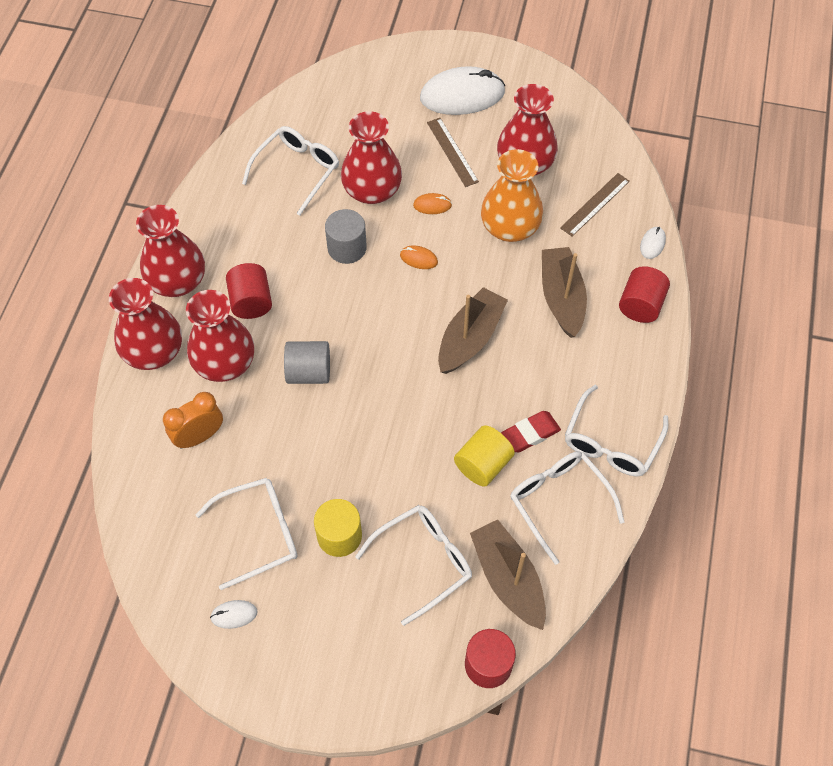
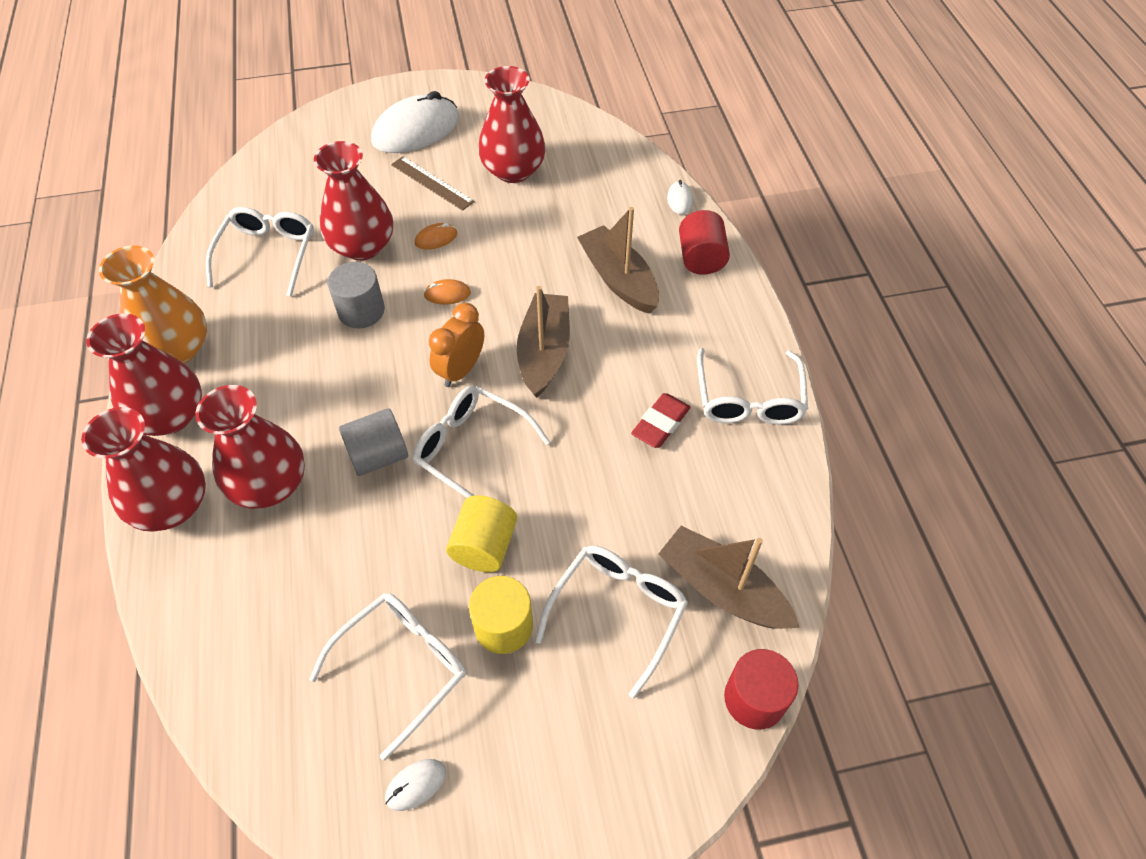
camera: 25 degrees left, 5 degrees down
orange clock [163,392,223,449] -> orange clock moved to [429,303,484,387]
red cylinder [226,263,272,319] -> none
yellow cylinder [454,425,515,487] -> yellow cylinder moved to [446,495,517,572]
orange vase [481,149,543,242] -> orange vase moved to [99,245,207,364]
white glasses [510,451,624,565] -> white glasses moved to [413,386,550,498]
brown ruler [560,173,630,237] -> none

